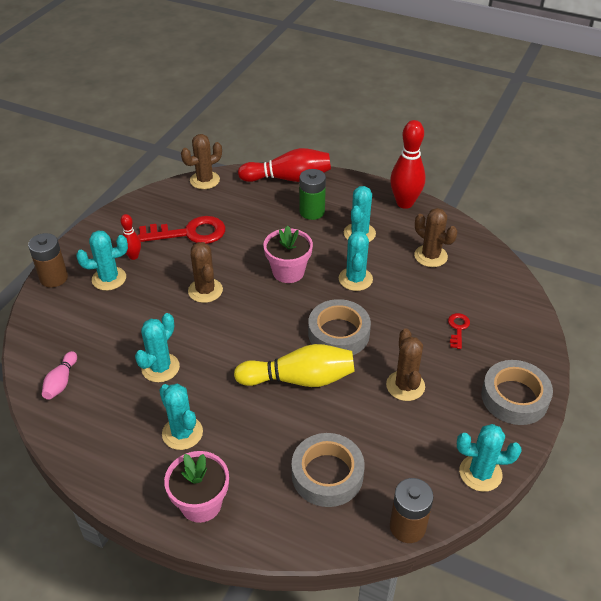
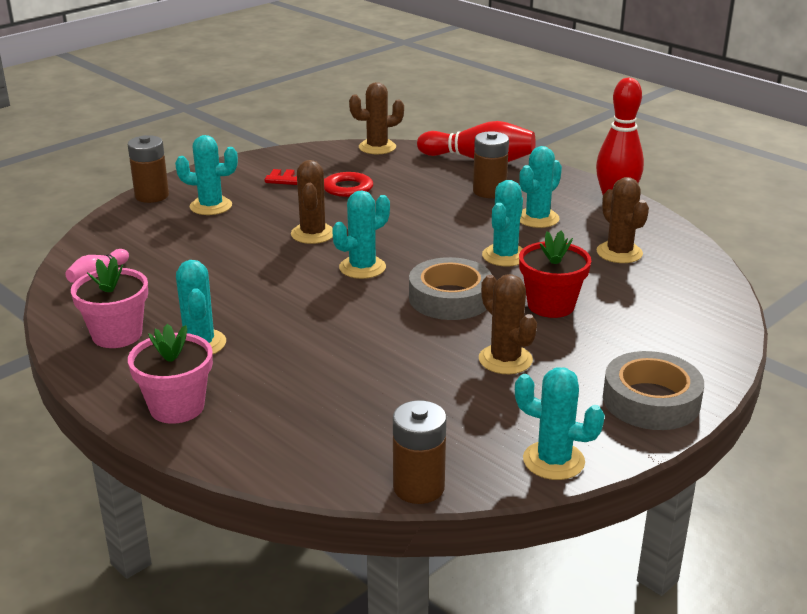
camera: 20 degrees right, 15 degrees down
red bowling pin [120,214,141,260] -> none
turquoise cactus [135,313,180,383] -> turquoise cactus moved to [332,190,390,279]
yellow bowling pin [234,344,355,387] -> none
pink flower pot [263,225,313,283] -> pink flower pot moved to [71,257,148,348]
grey tape [292,433,365,507] -> none
green battery [299,169,326,220] -> brown battery [473,131,509,198]
brown cactus [386,328,425,401] -> brown cactus turned 45 degrees counterclockwise [479,274,537,374]
red key [448,313,470,349] -> none
none -> red flower pot [519,230,591,318]

